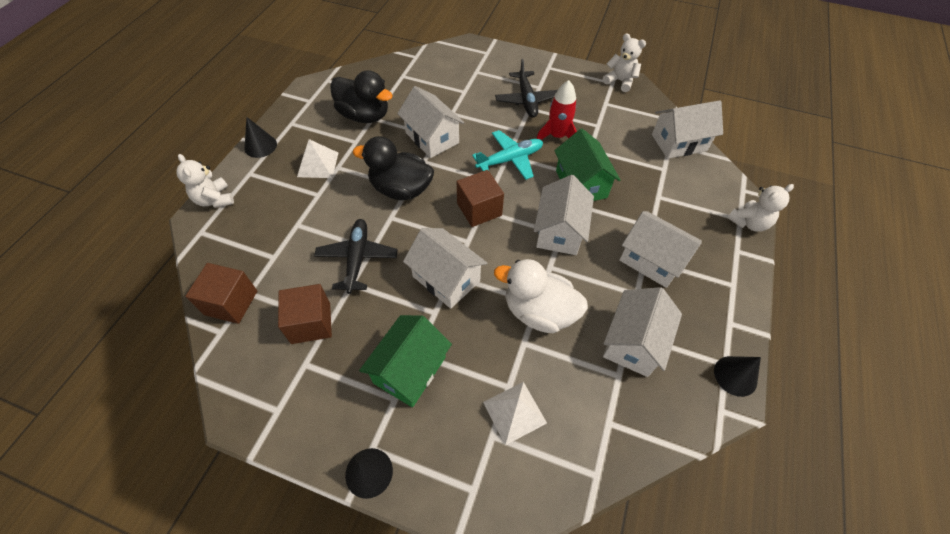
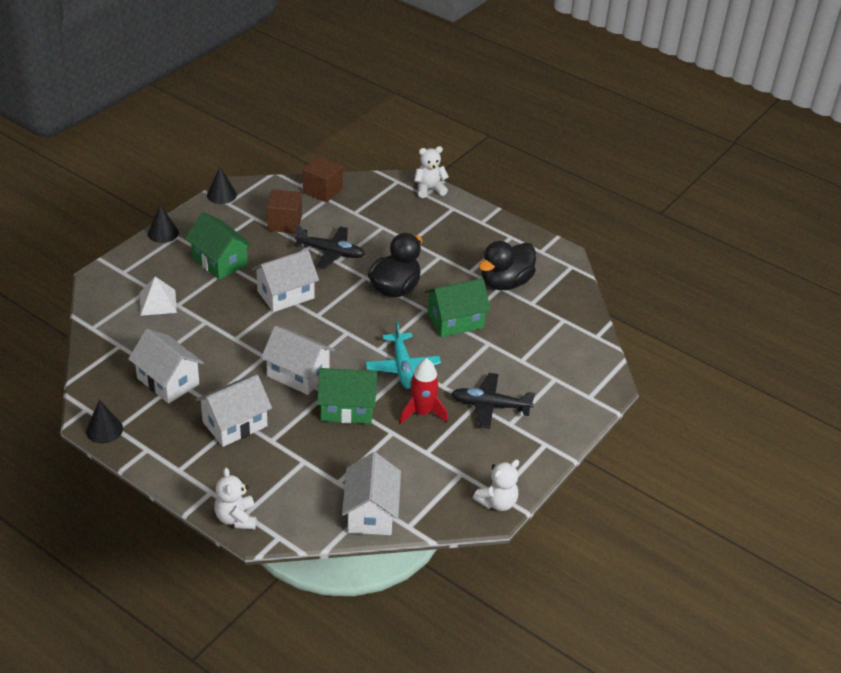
camera: 105 degrees right, 15 degrees down
black cone [244,117,277,158] -> black cone moved to [207,167,237,204]
white pyramid [297,139,338,178] -> none
white house [397,86,464,158] -> green house [425,278,491,338]
brown cube [457,170,504,227] -> none
white duck [494,259,588,333] -> none

